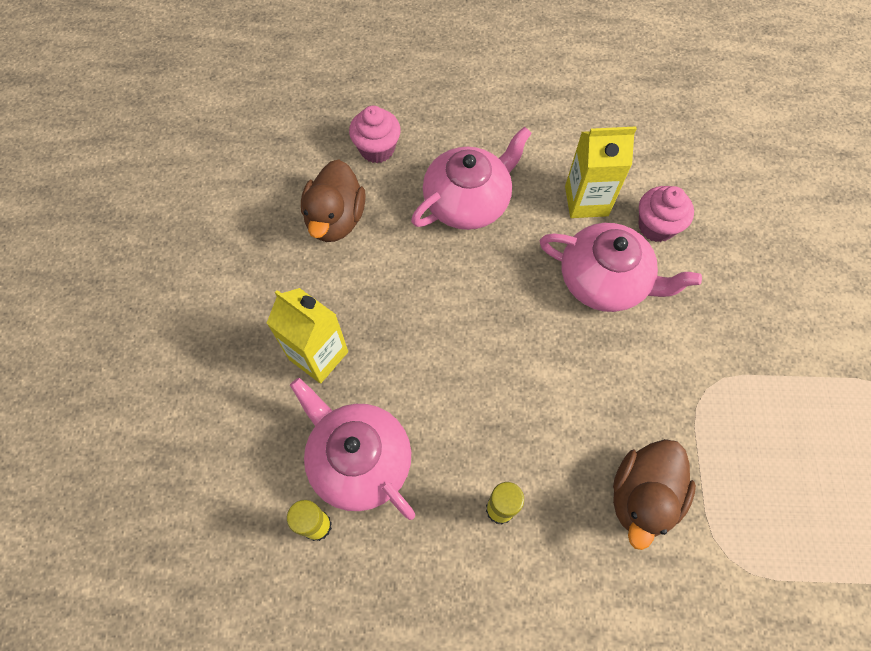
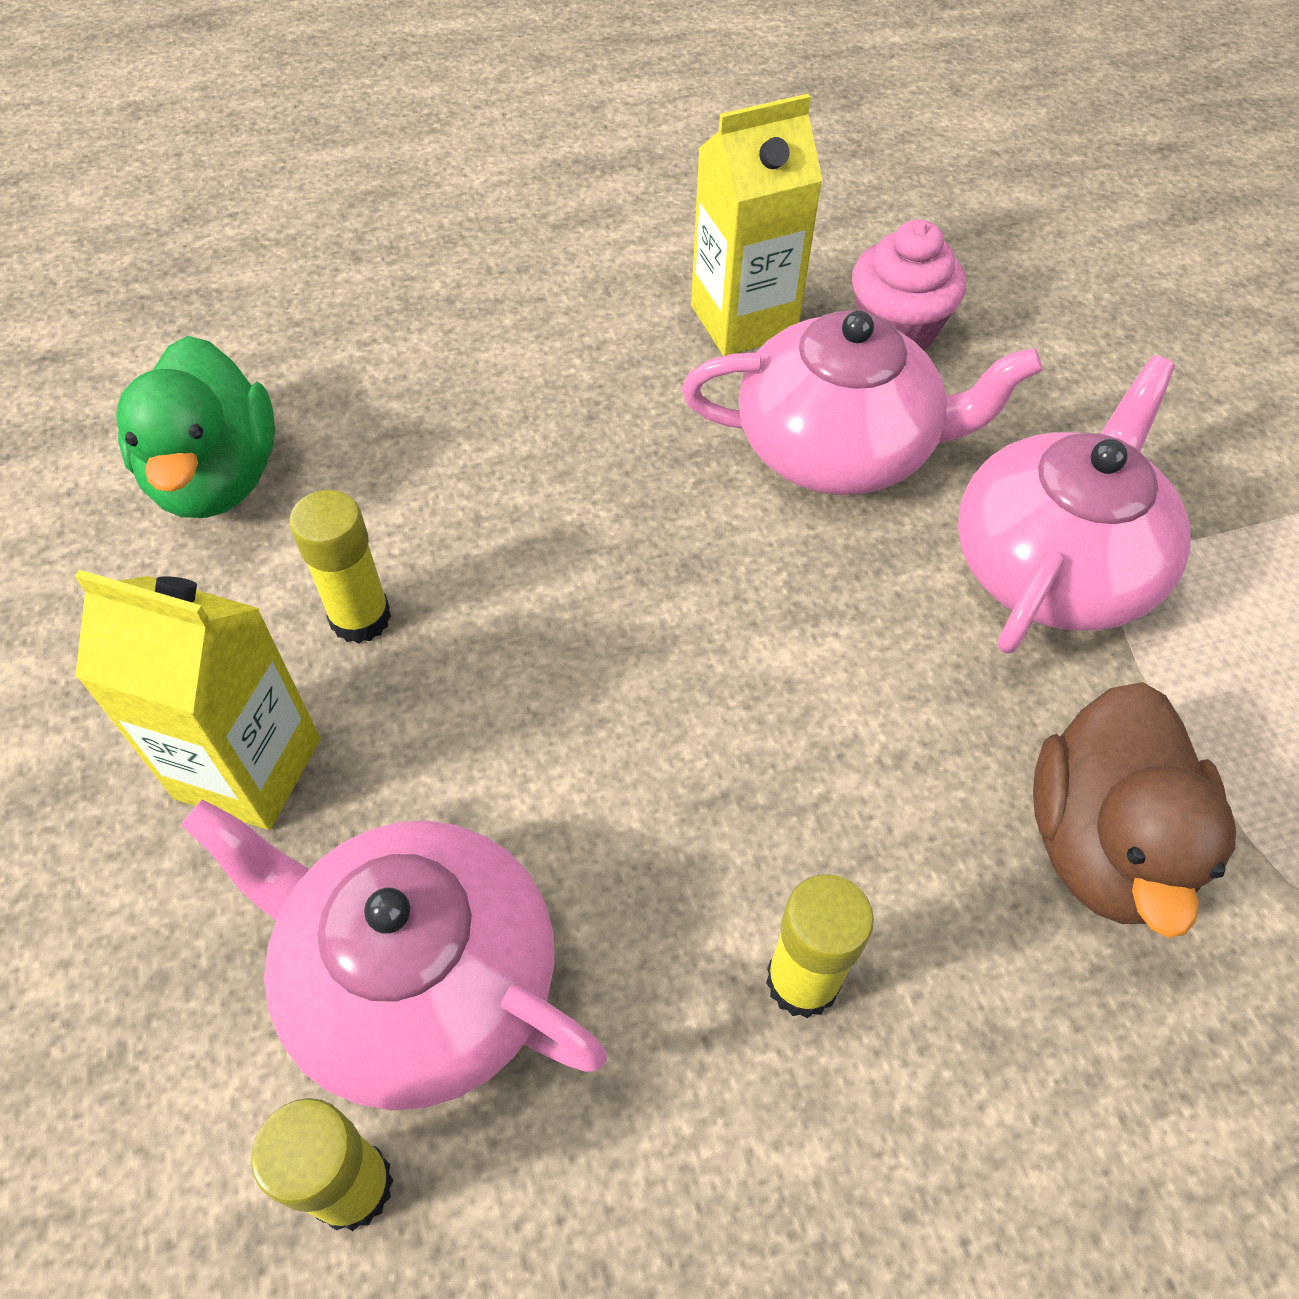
camera: 20 degrees left, 10 degrees down
brown duck [301,159,366,242] -> green duck [116,336,275,518]
pink cupcake [349,106,401,163] -> none
pink teapot [411,126,532,230] -> pink teapot moved to [958,356,1191,654]
none -> yellow glue stick [289,490,391,644]

